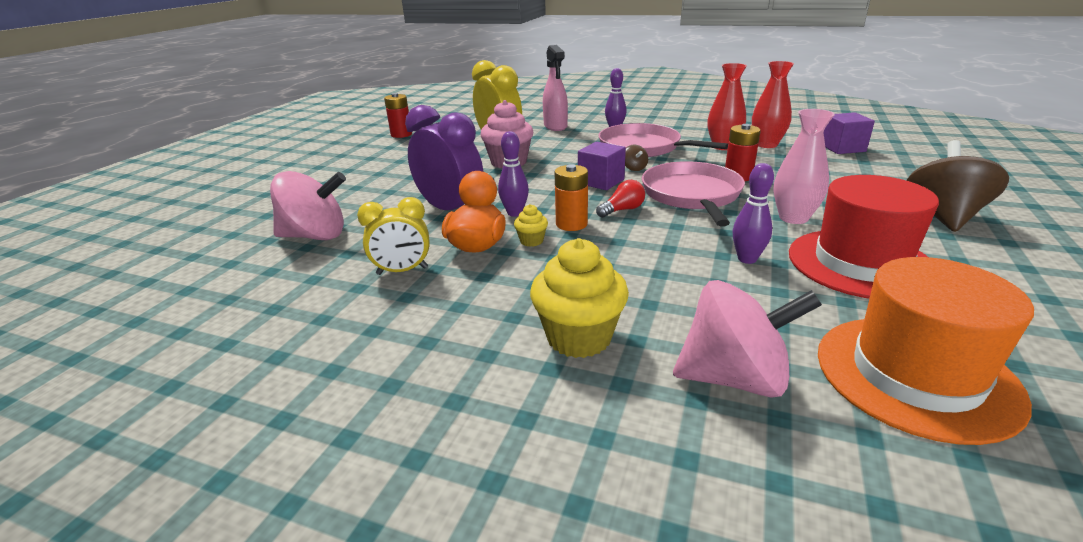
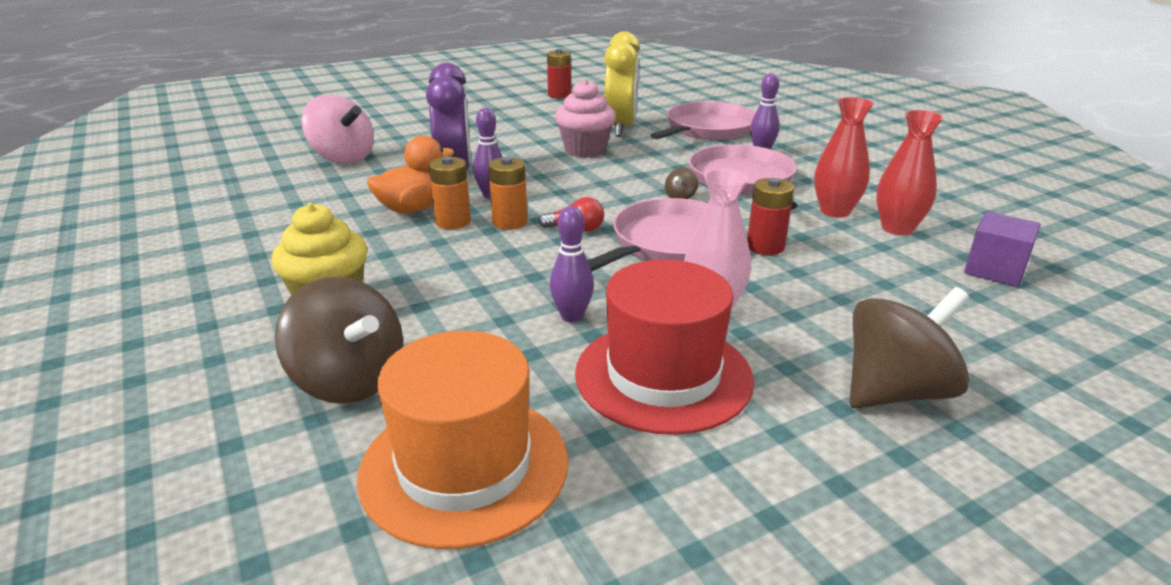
camera: 40 degrees right, 0 degrees up
yellow clock [357,197,430,275] -> none
yellow cupcake [514,204,548,247] -> orange battery [429,157,471,229]
pink spray bottle [543,45,568,131] -> pink pan [651,101,756,140]
purple cube [578,142,626,190] -> none
pink spinning top [673,280,822,398] -> brown spinning top [275,277,403,404]

